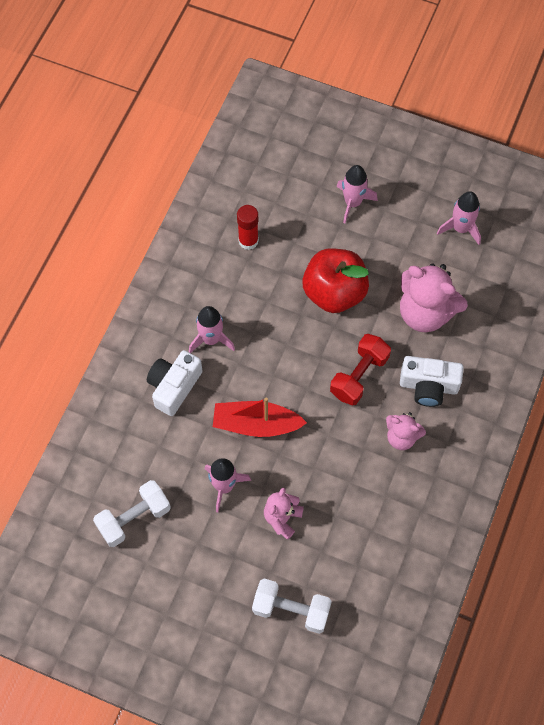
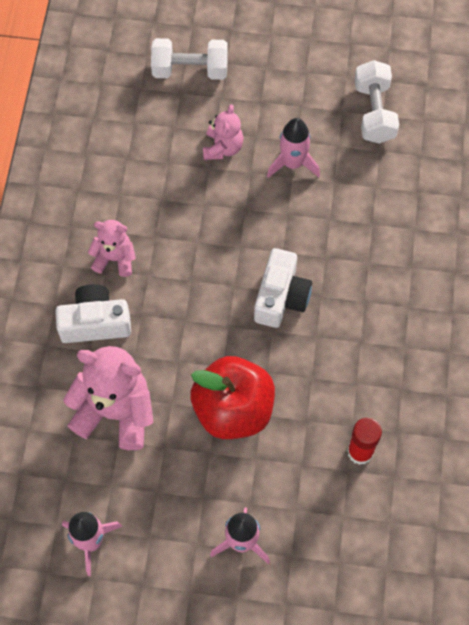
camera: 165 degrees right, 0 degrees up
white dumbbell [93,480,171,547] -> white dumbbell turned 45 degrees counterclockwise [354,60,399,144]
white camera [147,350,203,416] -> white camera moved to [254,248,312,328]
pink rocket [189,306,235,353] -> none
red boat [213,397,307,437] -> none
red dumbbell [330,334,391,406] -> none

